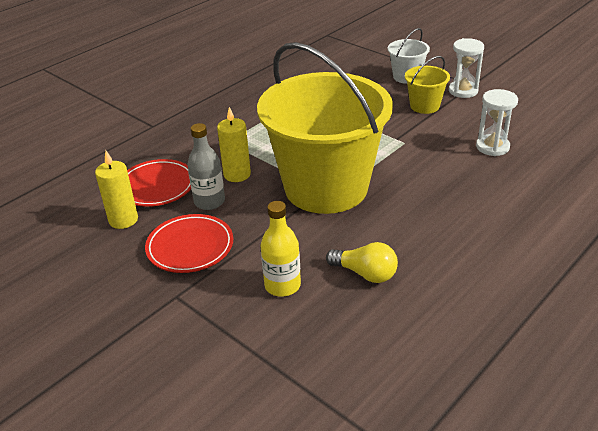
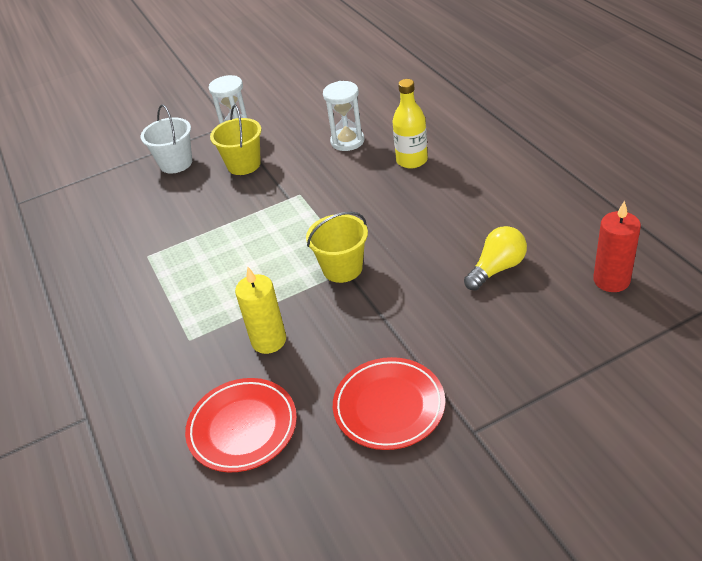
camera: 65 degrees left, 5 degrees up
yellow candle [95,151,138,229] -> none
grey bottle [187,123,225,210] -> none
yellow bucket [257,42,393,214] -> yellow bucket [306,212,368,283], size x0.41
yellow bottle [261,201,301,297] -> yellow bottle moved to [393,79,428,169]
none -> red candle [593,201,641,292]

